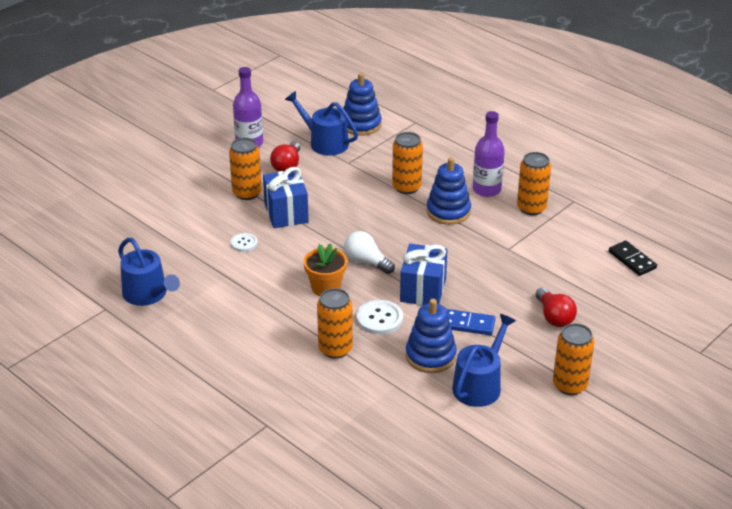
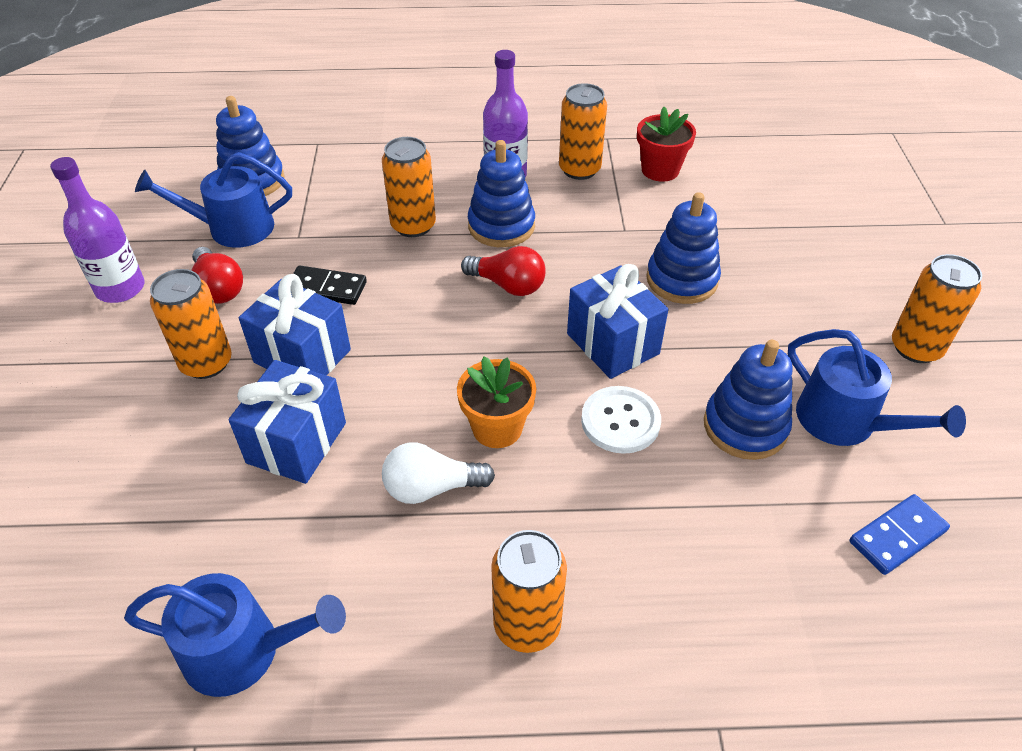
camera: 45 degrees left, 10 degrees up
white button [231,233,258,252] -> blue gift [228,360,346,484]
orange can [317,288,353,359] -> orange can moved to [491,530,567,653]
white light bulb [344,231,395,274] -> white light bulb moved to [382,442,495,504]
blue domino [447,309,496,335] -> blue domino moved to [849,494,950,575]
blue watering can [452,314,516,407] -> blue watering can turned 150 degrees clockwise [788,329,966,446]
red light bulb [535,288,577,327] -> red light bulb moved to [461,246,546,296]
black domino [609,240,657,276] -> black domino moved to [293,266,367,305]
none -> red flower pot [637,107,696,182]
none -> blue stacking toy [646,192,721,304]

